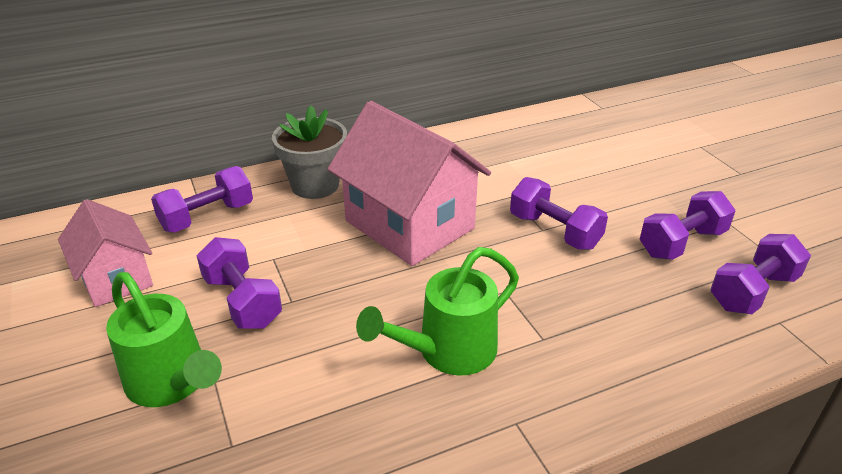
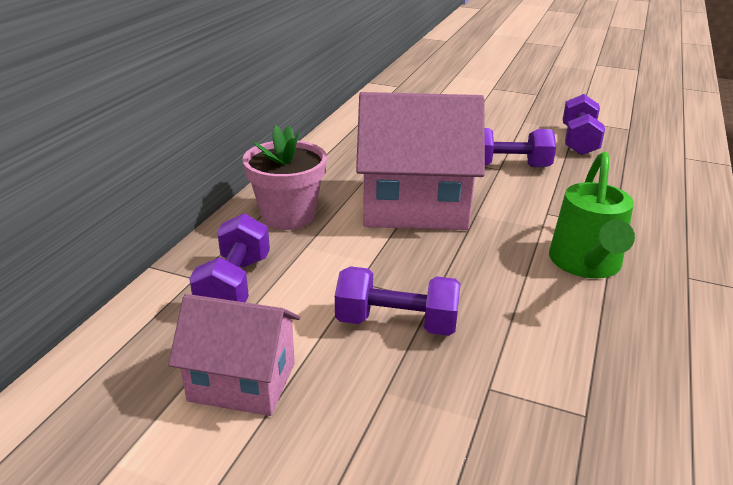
camera: 45 degrees left, 5 degrees down
green watering can [106,272,222,407] -> none
grey flower pot [272,105,347,199] -> pink flower pot [242,125,327,230]
purple dumbbell [711,234,811,314] -> none

